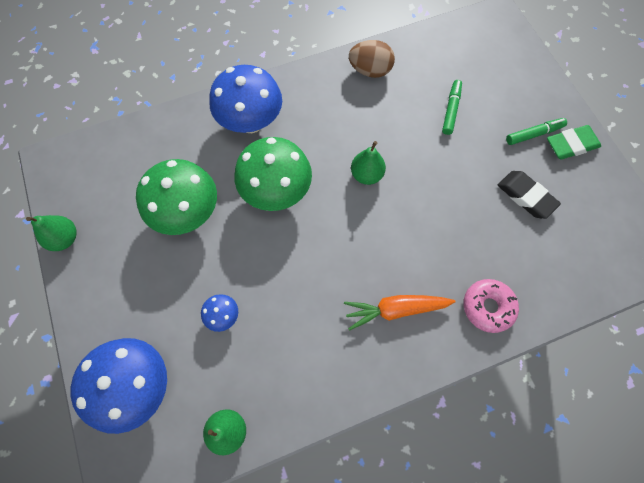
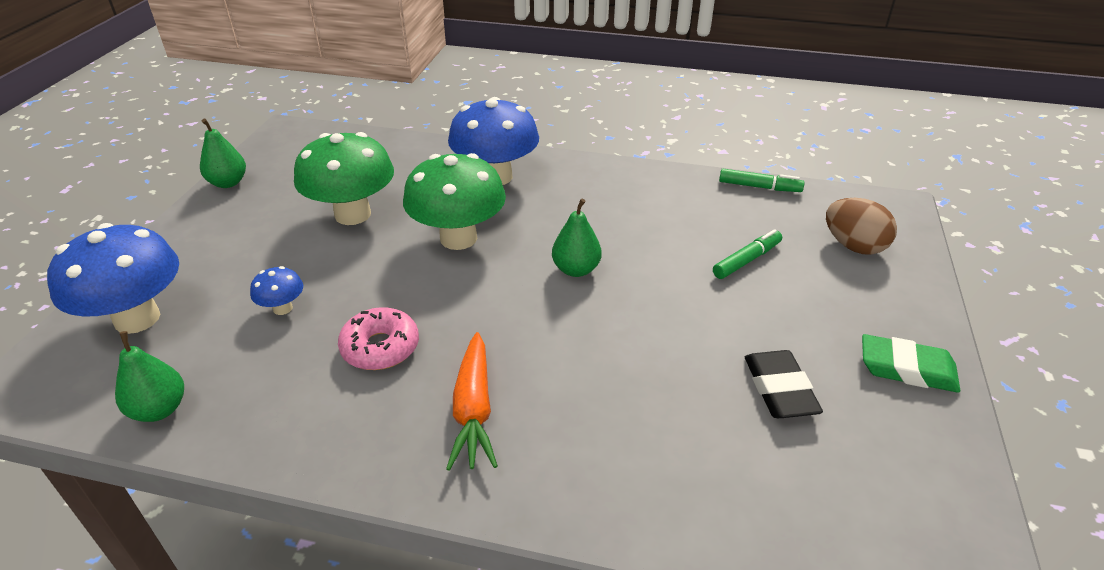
camera: 35 degrees right, 30 degrees down
orange carrot [344,295,455,331] -> orange carrot turned 120 degrees counterclockwise [446,332,498,471]
brown egg [349,40,395,78] -> brown egg moved to [826,198,897,255]
pink donut [464,279,519,333] -> pink donut moved to [338,307,419,370]
green marker [506,118,567,145] -> green marker moved to [719,169,804,192]

